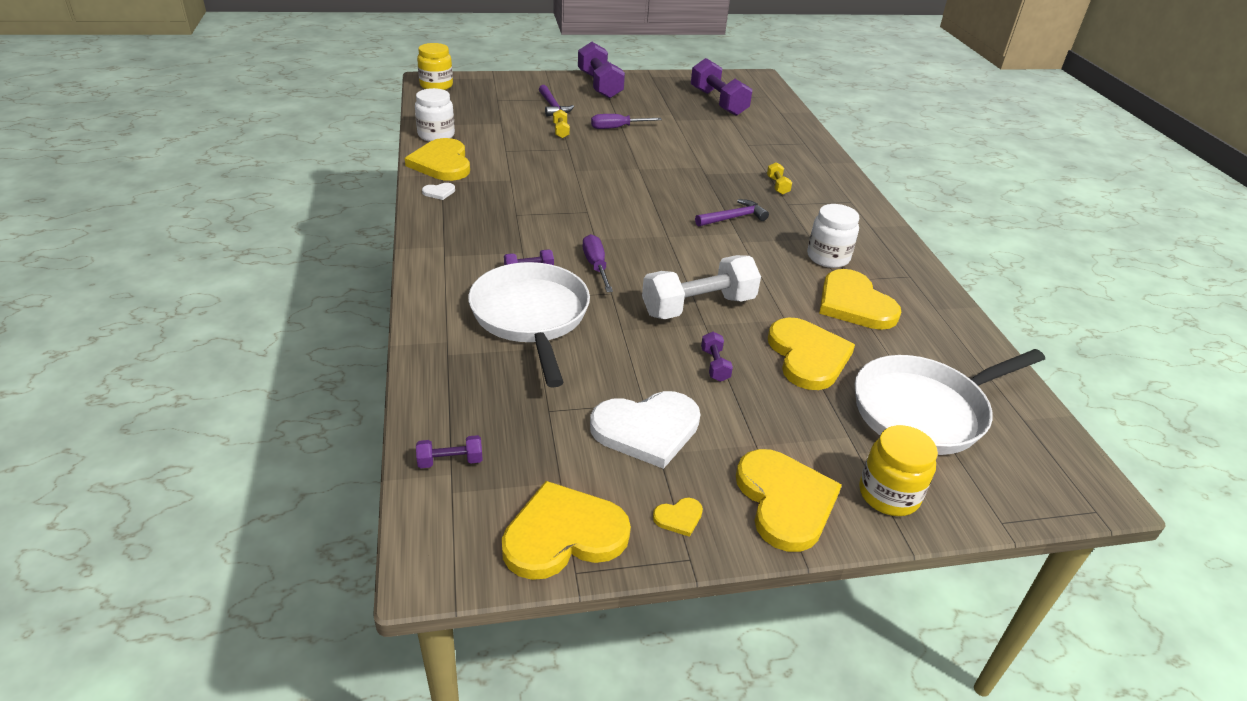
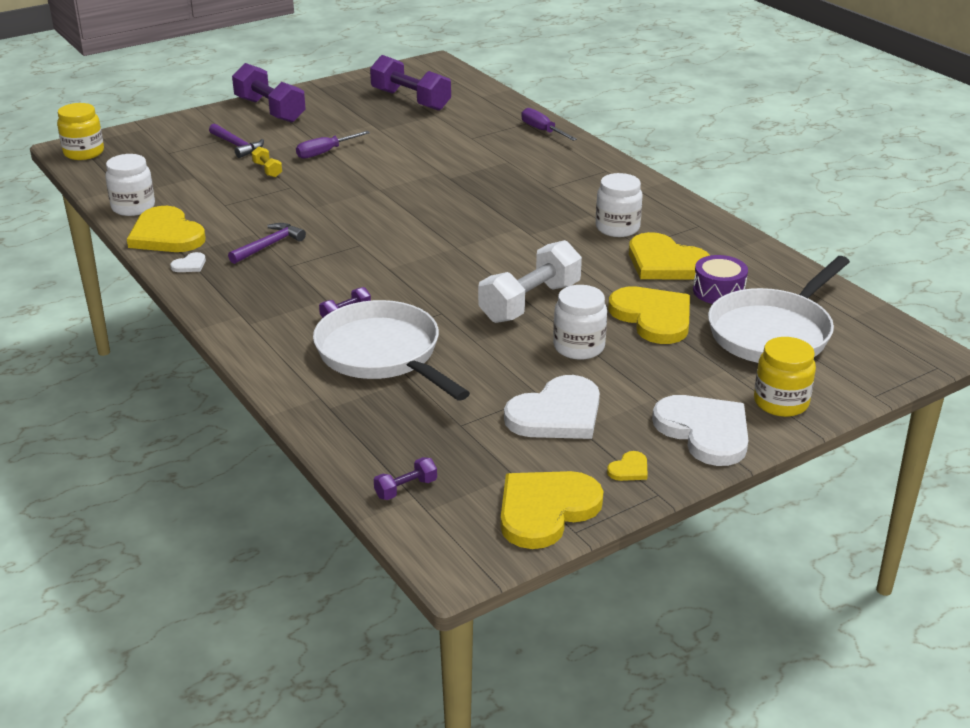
camera: 20 degrees left, 5 degrees down
purple screwdriver [583,234,613,292] -> purple screwdriver moved to [521,108,577,141]
purple hammer [695,199,769,227] -> purple hammer moved to [228,223,306,264]
purple dumbbell [701,332,733,382] -> white jar [553,285,607,360]
yellow heart [736,449,842,552] -> white heart [652,395,749,466]
yellow dumbbell [767,162,792,195] -> none
none -> purple drum [693,255,748,304]

